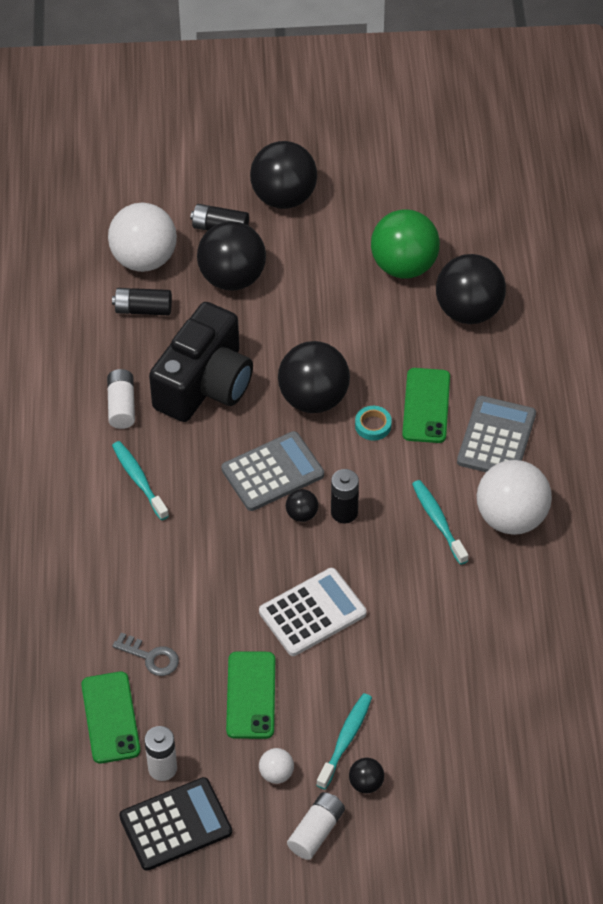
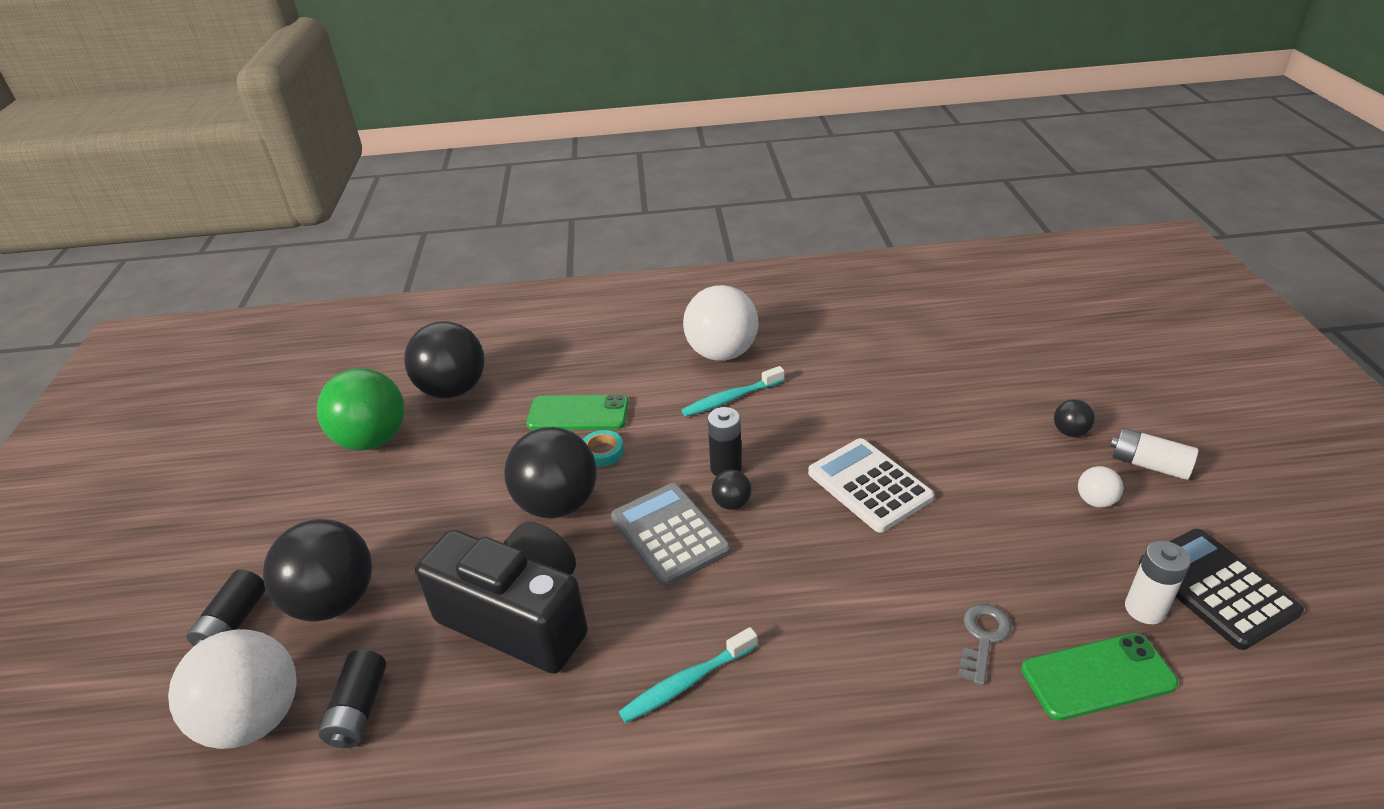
camera: 90 degrees left, 15 degrees down
white battery [107,369,135,429] -> none
green phone [226,652,275,739] -> none
black ball [250,141,317,209] -> none
turquoise toothbrush [317,693,372,789] -> none
grey calculator [457,396,536,472] -> none

